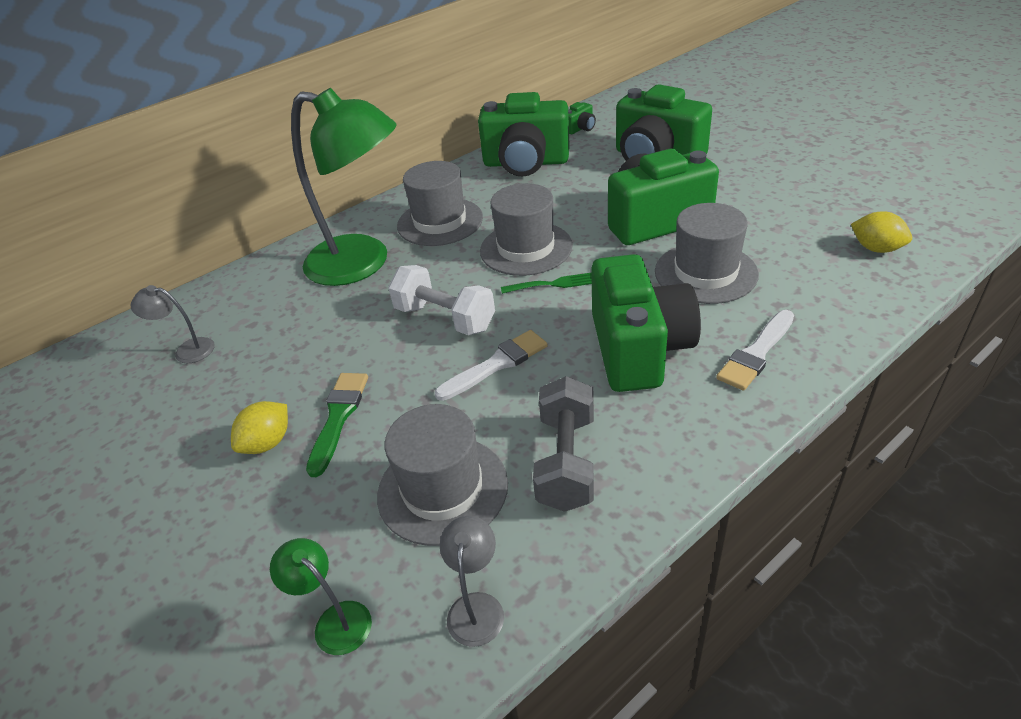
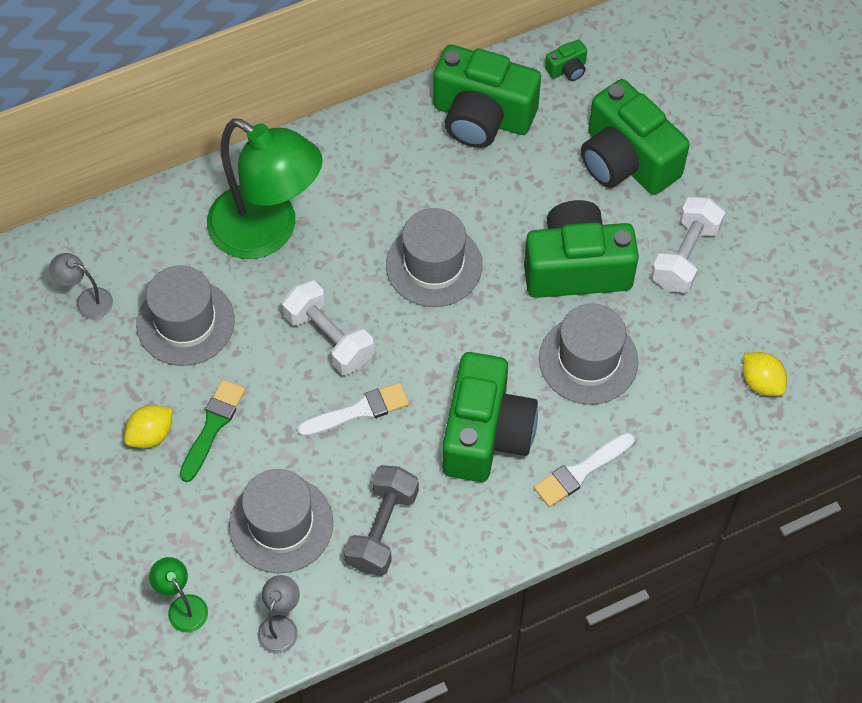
camera: 10 degrees right, 20 degrees up
grey hat [397,161,483,246] -> grey hat moved to [136,266,235,366]
green fork [501,273,592,294] -> none
none -> white dumbbell [651,196,726,293]

